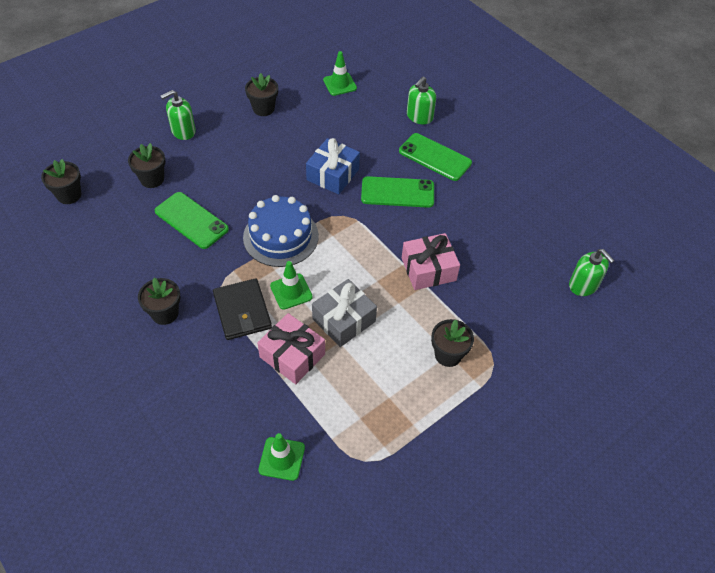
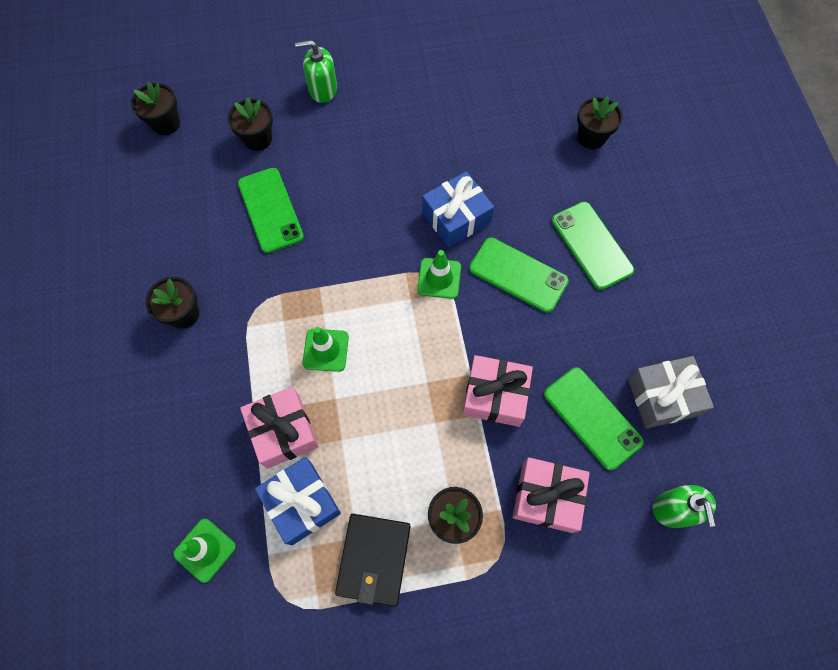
camera: 30 degrees right, 15 degrees up
black wallet [213,278,272,340] -> black wallet moved to [335,514,410,606]
blue cake [243,195,319,267] -> none
black flower pot [245,73,278,116] -> black flower pot moved to [577,96,623,149]
grey gift [312,279,377,347] -> grey gift moved to [628,356,714,428]
green traffic cone [323,51,357,96] -> green traffic cone moved to [417,250,461,299]
green soap dispenser [407,77,436,125] -> none
none -> blue gift [255,457,341,545]
none -> pink gift [513,457,590,533]
none -> green phone [544,367,644,470]

